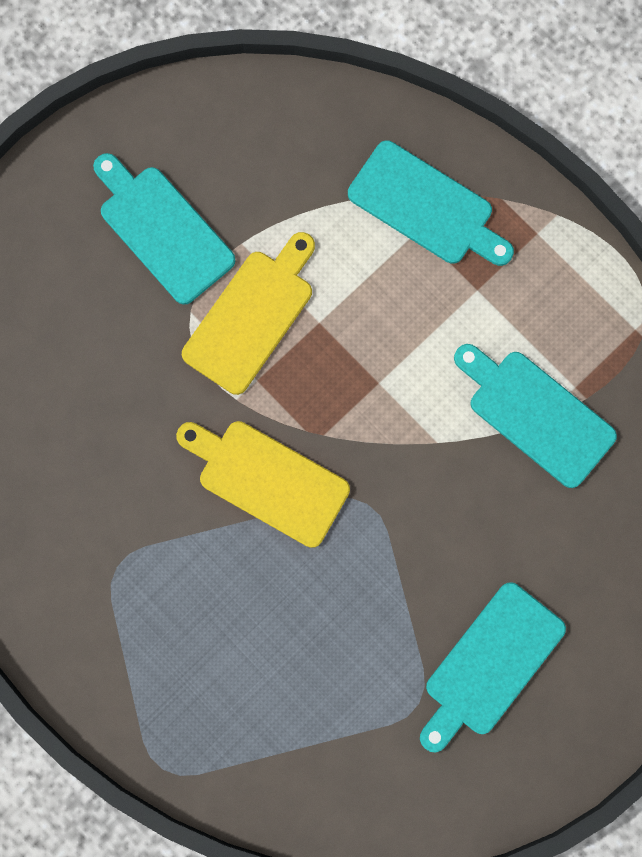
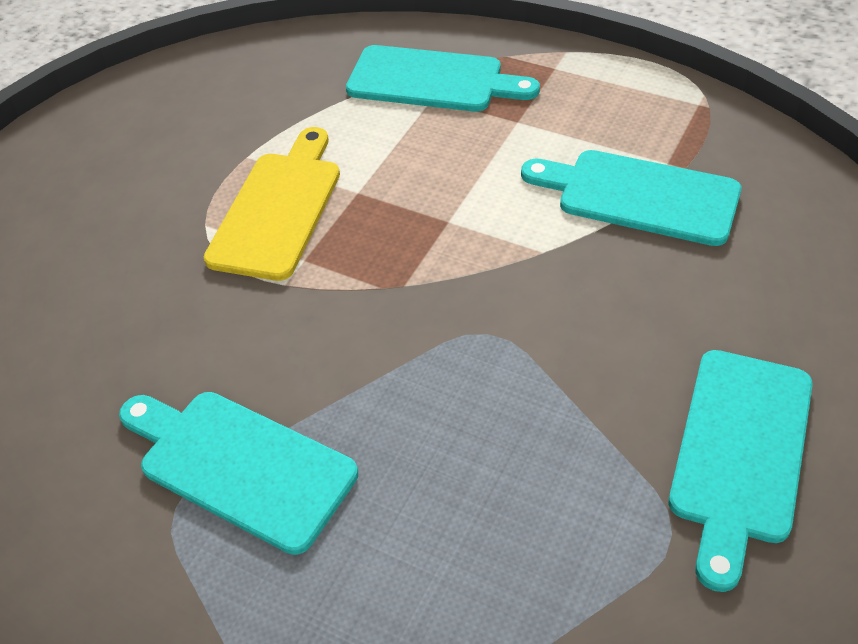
camera: 15 degrees left, 30 degrees down
turquoise cutting board [93,153,235,305] -> turquoise cutting board moved to [119,392,358,555]
yellow cutting board [176,421,350,548] -> none

